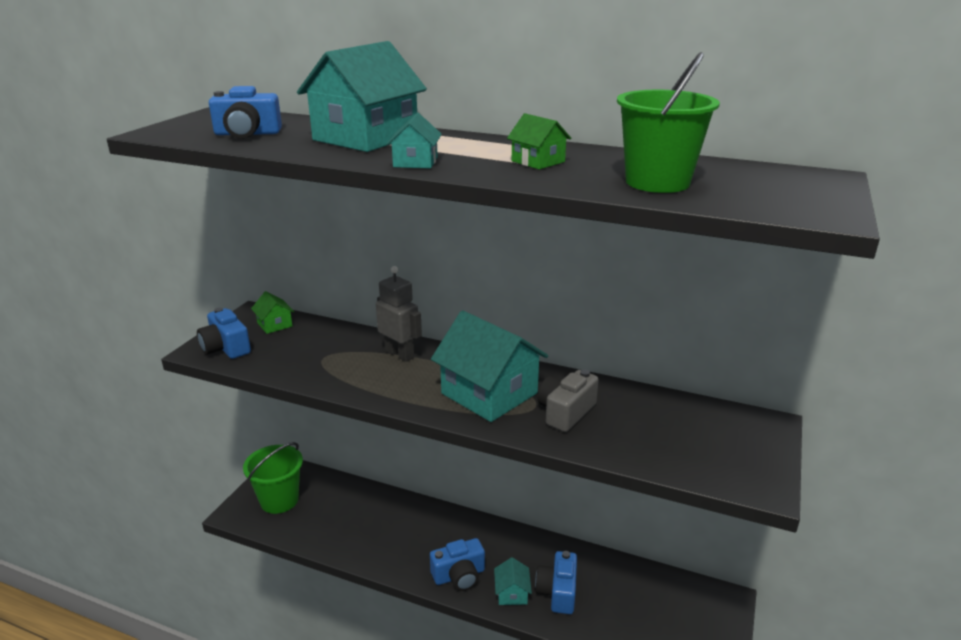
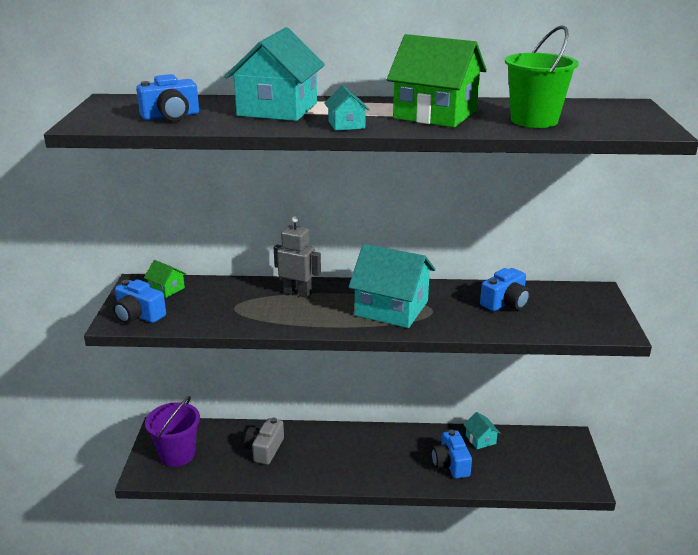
camera: 20 degrees left, 0 degrees up
green bucket [243,442,303,514] -> purple bucket [145,396,200,467]
blue camera [430,538,485,591] -> blue camera moved to [480,268,530,311]
turquoise house [494,557,532,605] -> turquoise house moved to [464,412,501,449]
green house [507,113,571,170] -> green house [387,34,487,128], size x2.18
grey camera [538,370,599,432] -> grey camera moved to [244,418,284,465]

